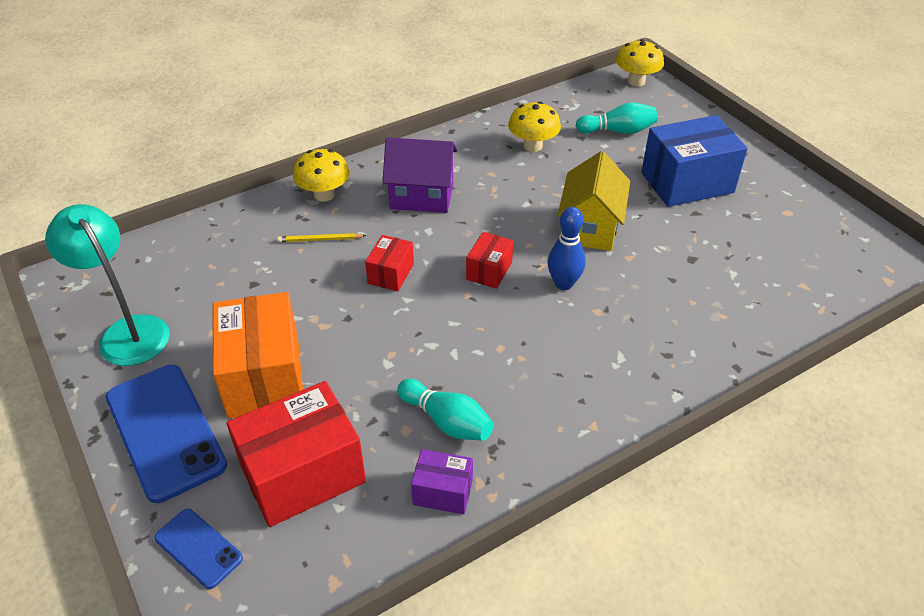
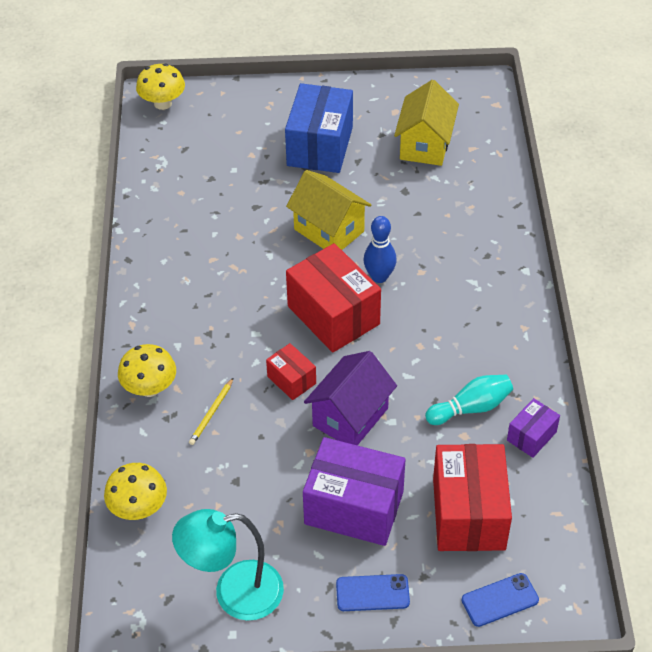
camera: 60 degrees left, 5 degrees up
blue phone [106,365,227,503] -> blue phone [336,574,410,611], size x0.52
orange box [212,292,303,418] -> purple box [303,437,405,546]
purple house [382,137,457,213] -> purple house moved to [304,351,397,446]
red box [466,232,513,289] -> red box [286,243,381,353], size x1.99
yellow mushroom [508,101,561,152] -> yellow mushroom moved to [104,463,167,520]
turquoise bowling pin [576,102,657,134] -> none
none -> yellow house [394,80,459,166]

